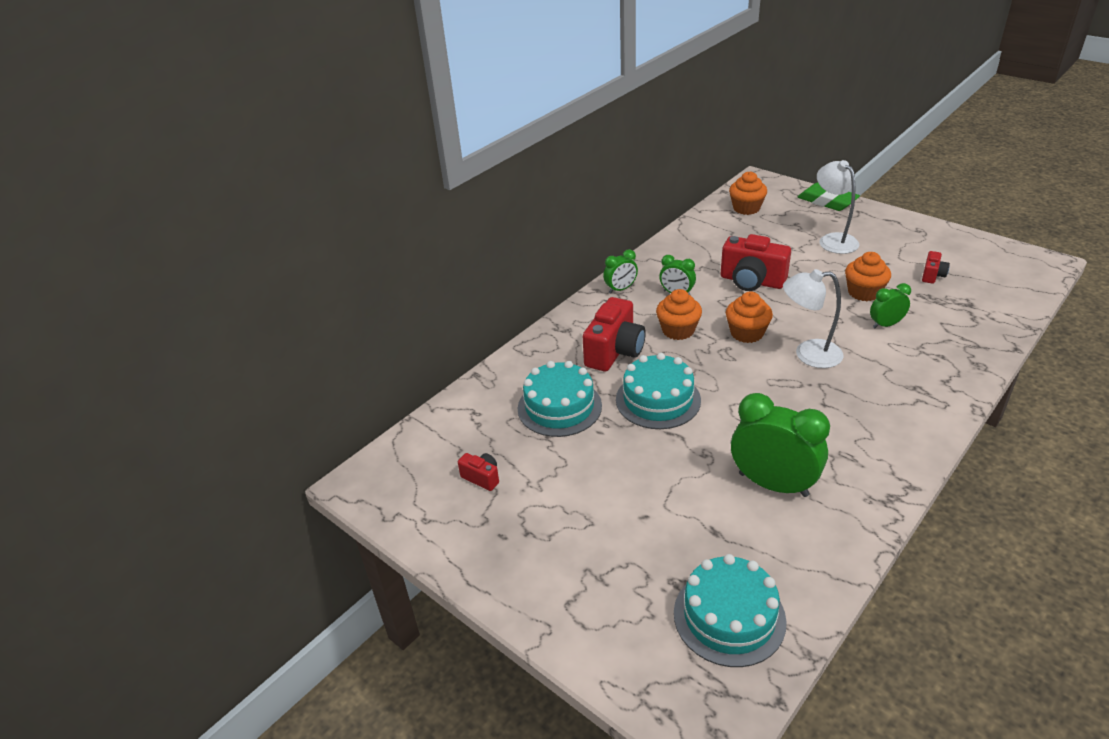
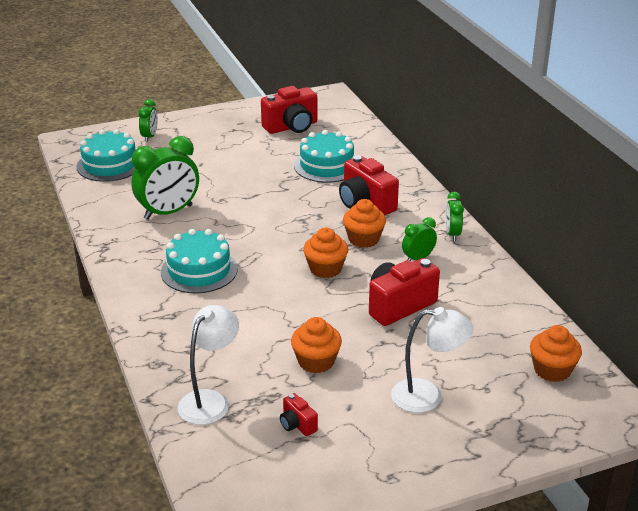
camera: 115 degrees right, 5 degrees down
red camera [458,453,499,491] -> red camera [261,86,317,134], size x2.04
turquoise cake [616,353,701,429] -> turquoise cake moved to [161,229,238,293]
white lamp [783,269,844,368] -> white lamp moved to [178,305,239,425]
green eraser [798,182,860,211] -> none
green clock [870,283,911,328] -> green clock moved to [138,99,158,142]

